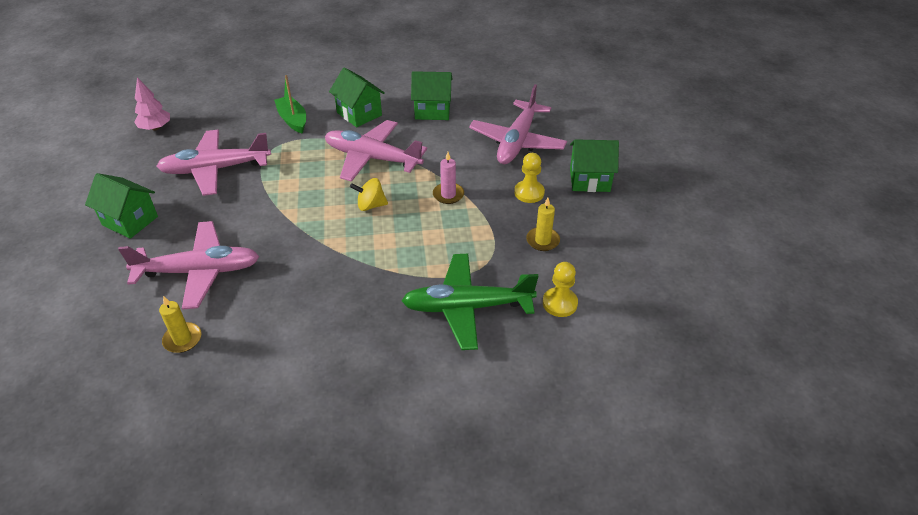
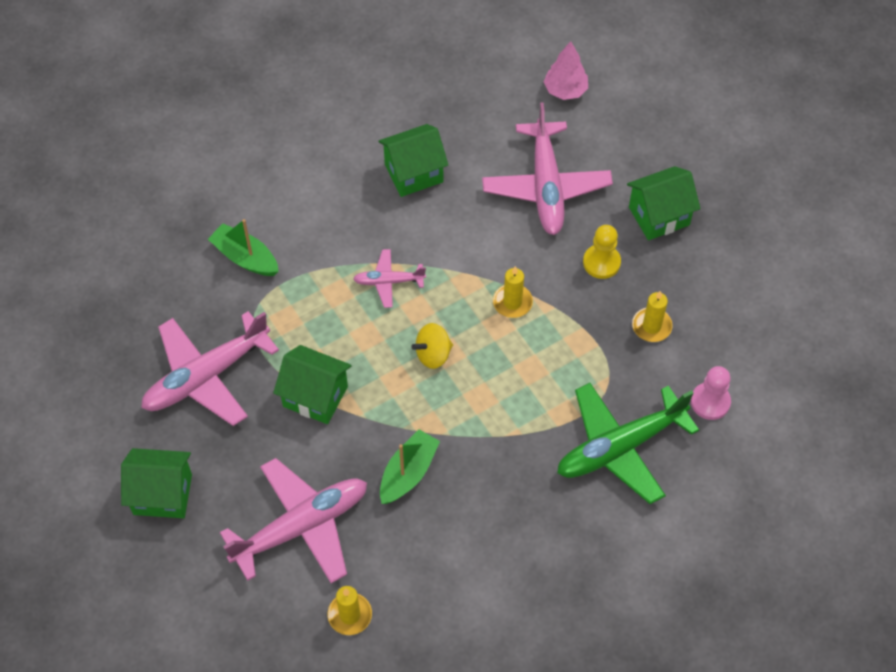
camera: 25 degrees left, 15 degrees up
pink tree [134,77,170,131] -> pink tree moved to [544,41,588,100]
pink plane [325,120,427,182] -> pink plane [353,249,426,308], size x0.51
green house [329,67,385,127] -> green house moved to [273,345,352,424]
pink candle [433,152,464,204] -> yellow candle [493,266,533,318]
yellow pawn [543,262,578,317] -> pink pawn [691,366,731,420]
none -> green boat [380,429,440,504]

